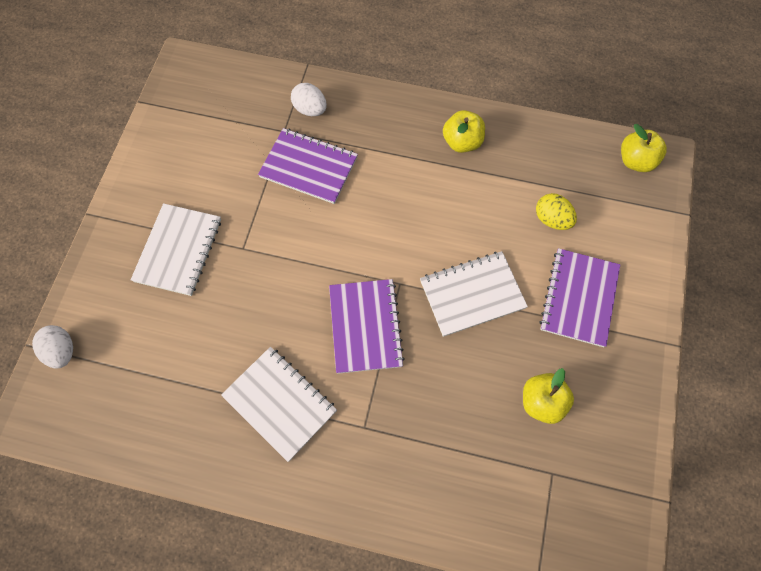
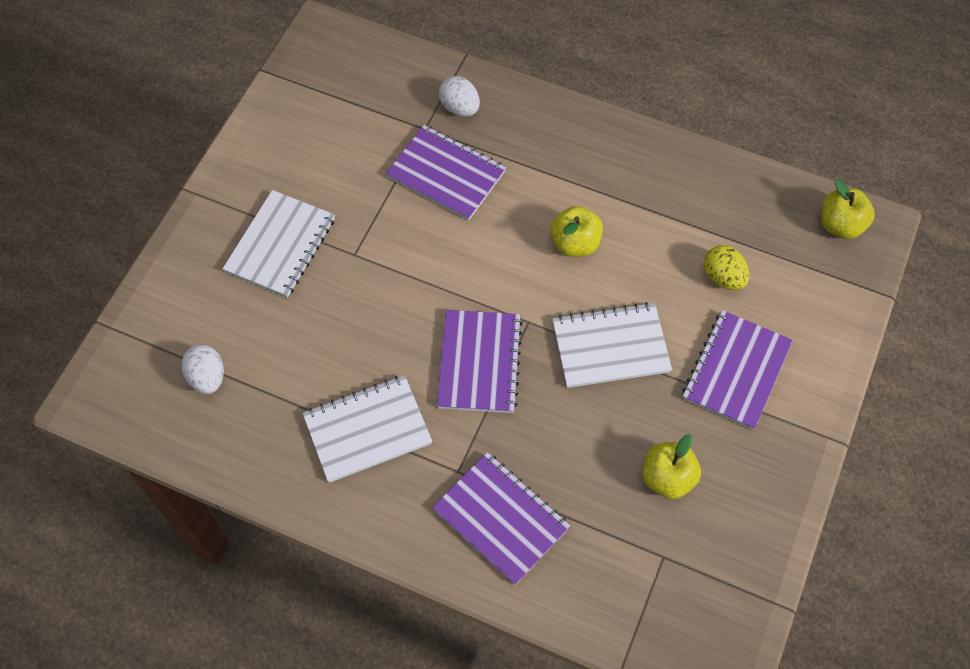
camera: 10 degrees right, 5 degrees down
white egg [32,325,73,369] -> white egg moved to [182,344,224,394]
white notebook [221,347,337,462] -> white notebook turned 75 degrees counterclockwise [302,375,432,483]
yellow apple [443,110,485,153] -> yellow apple moved to [550,206,603,257]
none -> purple notebook [432,452,570,585]

